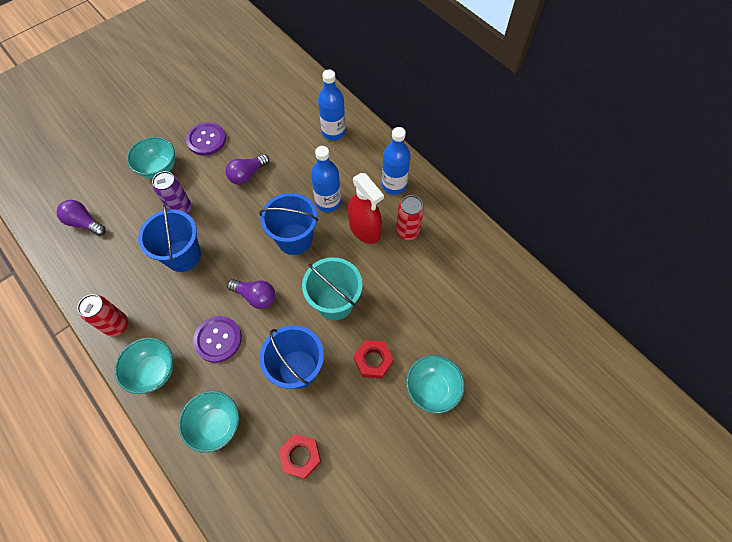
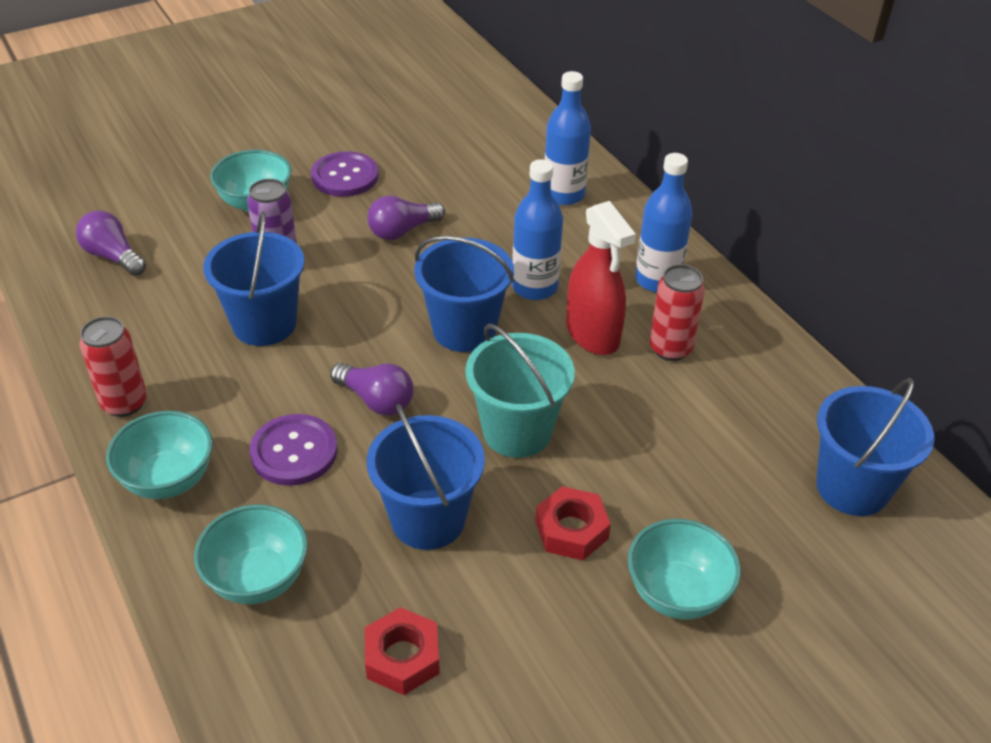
camera: 10 degrees right, 20 degrees down
none -> blue bucket [816,378,934,516]

